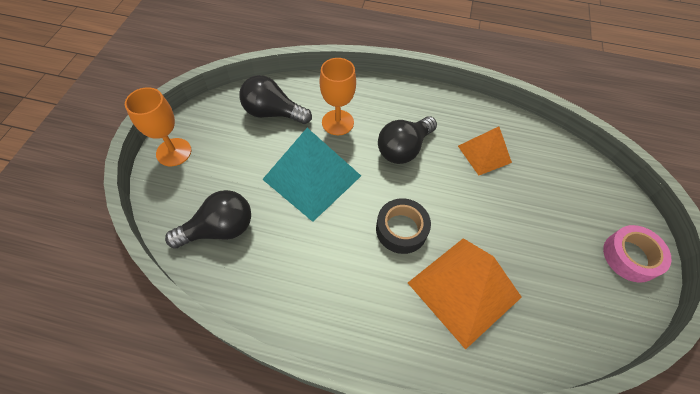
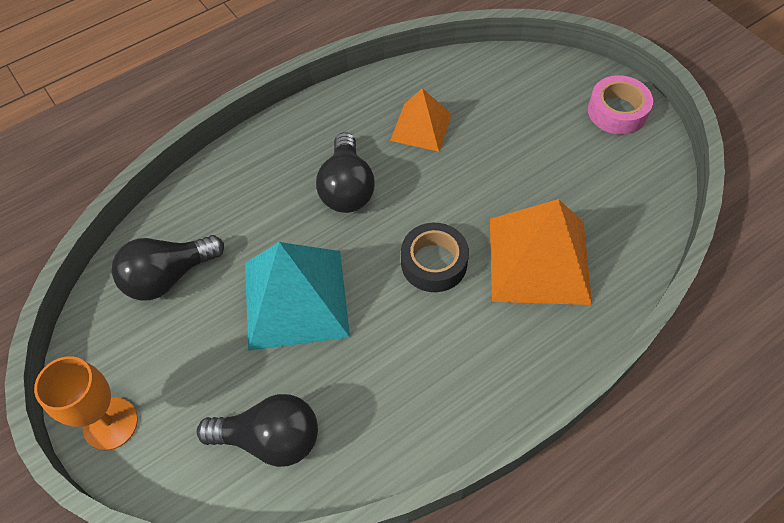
camera: 45 degrees left, 0 degrees up
black light bulb [165,190,251,249] -> black light bulb turned 75 degrees clockwise [197,394,318,467]
orange goblet [319,58,356,135] -> none

